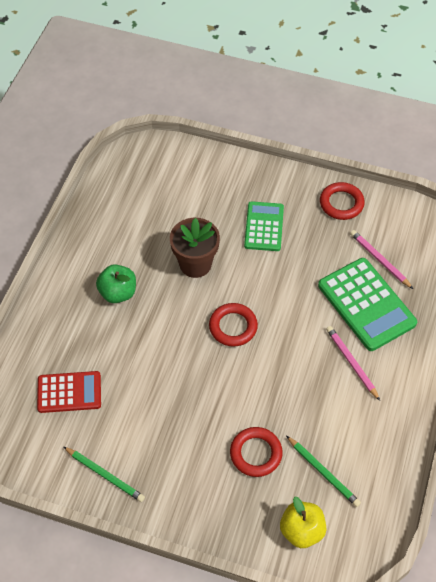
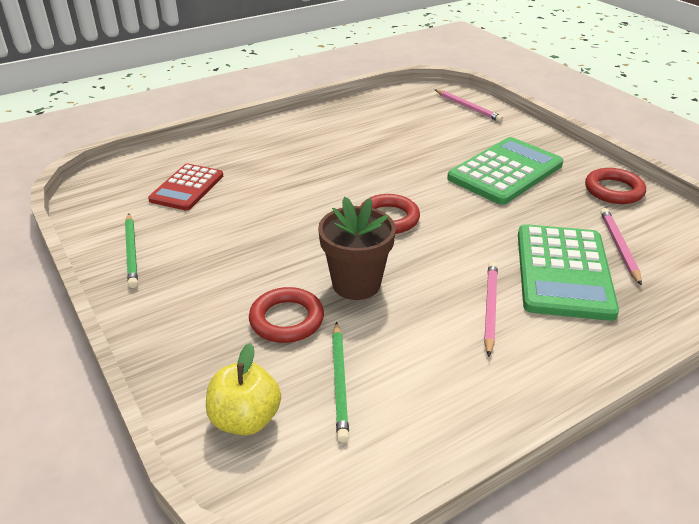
camera: 40 degrees right, 20 degrees down
red calculator [37,371,101,413] -> red calculator turned 75 degrees clockwise [148,164,223,210]
green apple [96,264,136,303] -> none
brown flower pot [170,218,220,278] -> brown flower pot moved to [318,197,396,300]
green calculator [244,201,284,251] -> green calculator [447,137,563,205], size x1.56
none -> pink pencil [435,90,503,122]

